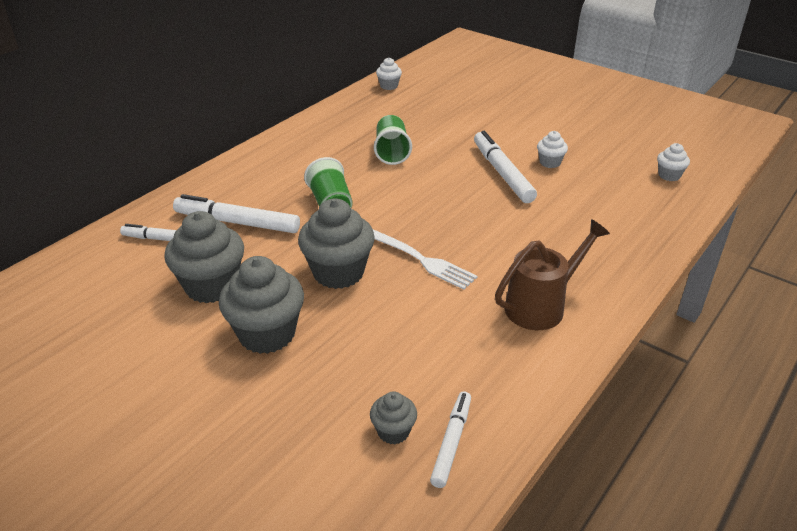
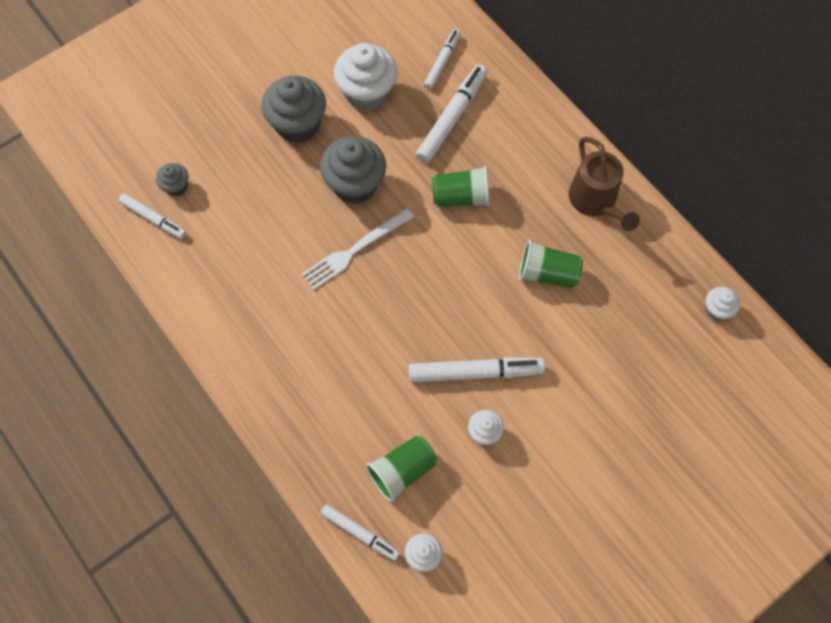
camera: 105 degrees right, 30 degrees up
grey cupcake [164,211,244,303] -> white cupcake [334,43,397,111]
brown watering can [495,219,610,330] -> brown watering can moved to [569,137,640,231]
none -> white marker [321,504,400,561]
none -> green cup [366,435,437,502]

